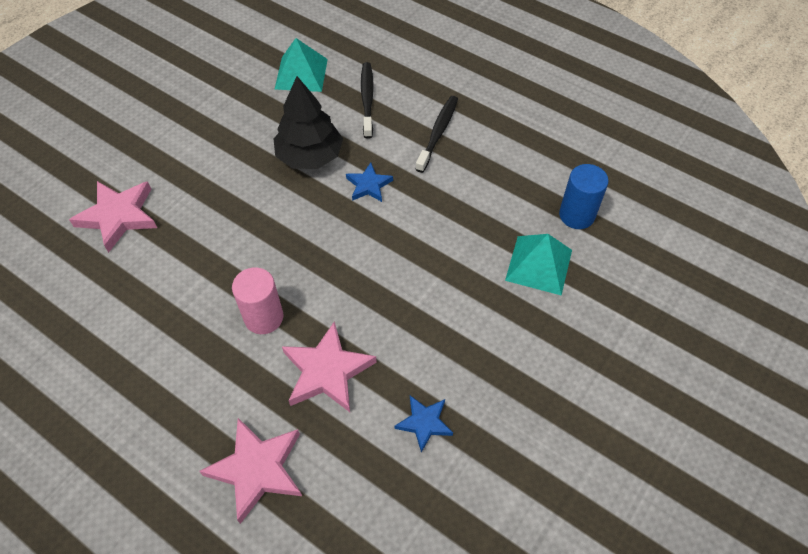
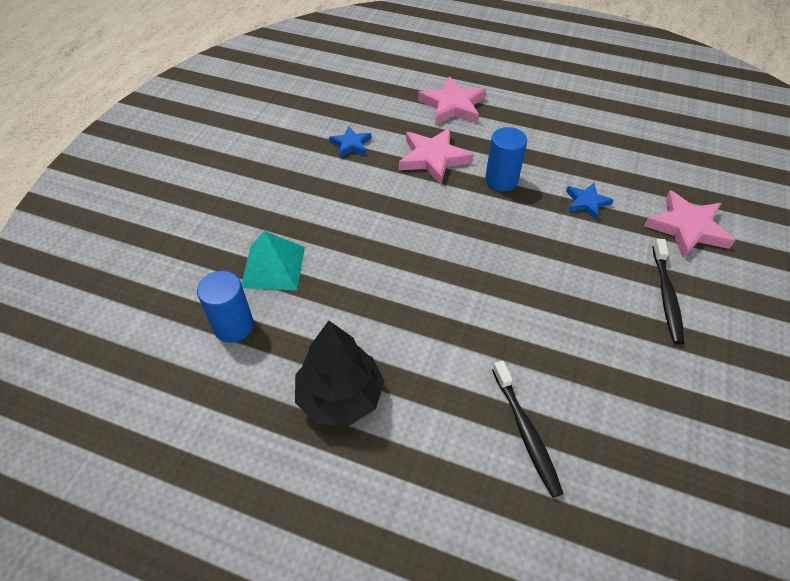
camera: 165 degrees right, 5 degrees down
pink cylinder [232,267,284,334] -> blue cylinder [485,127,527,191]
black tree [273,76,343,169] -> black tree moved to [295,321,385,426]
turquoise pyramid [275,38,328,92] -> none
blue star [346,163,393,202] -> blue star moved to [566,183,613,220]
black toothbrush [415,96,458,173] -> black toothbrush moved to [652,239,684,344]

